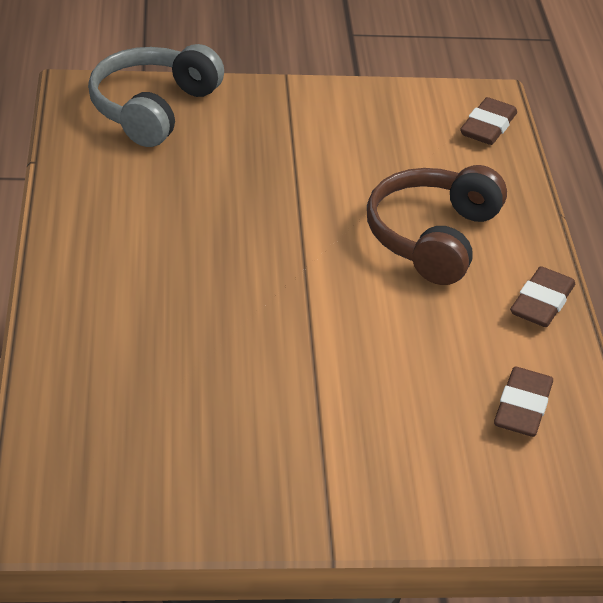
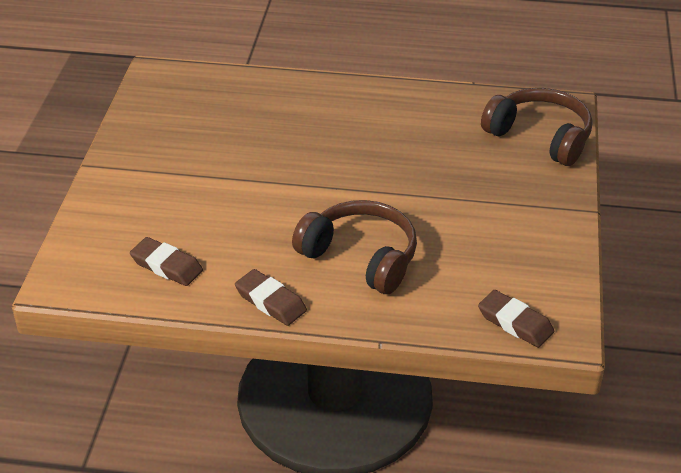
camera: 105 degrees right, 0 degrees up
grey headphones [88,44,224,147] -> brown headphones [481,88,592,166]

